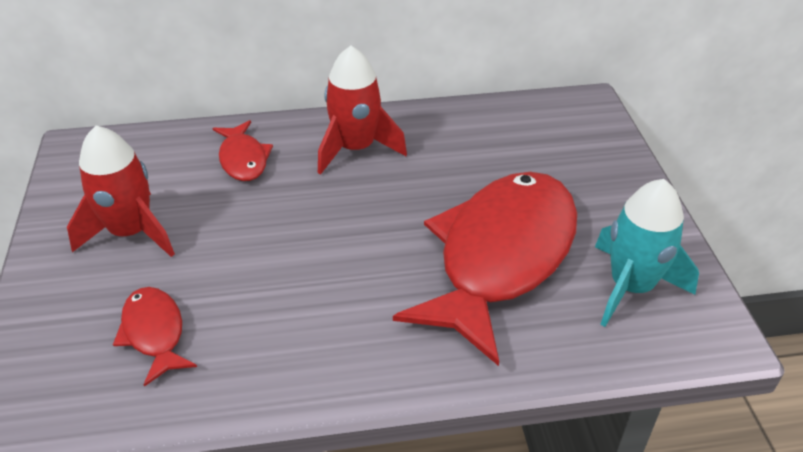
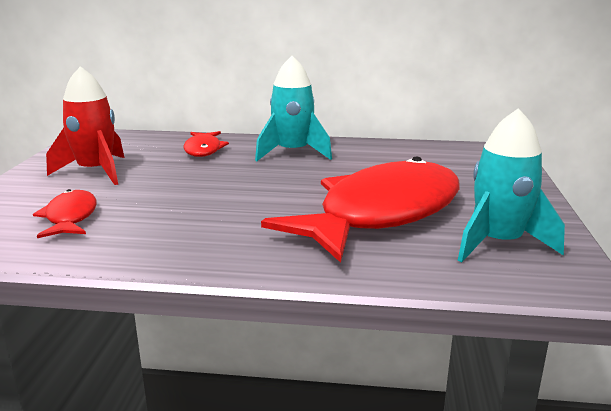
camera: 15 degrees right, 20 degrees down
red rocket [318,46,407,175] -> turquoise rocket [255,56,332,161]

